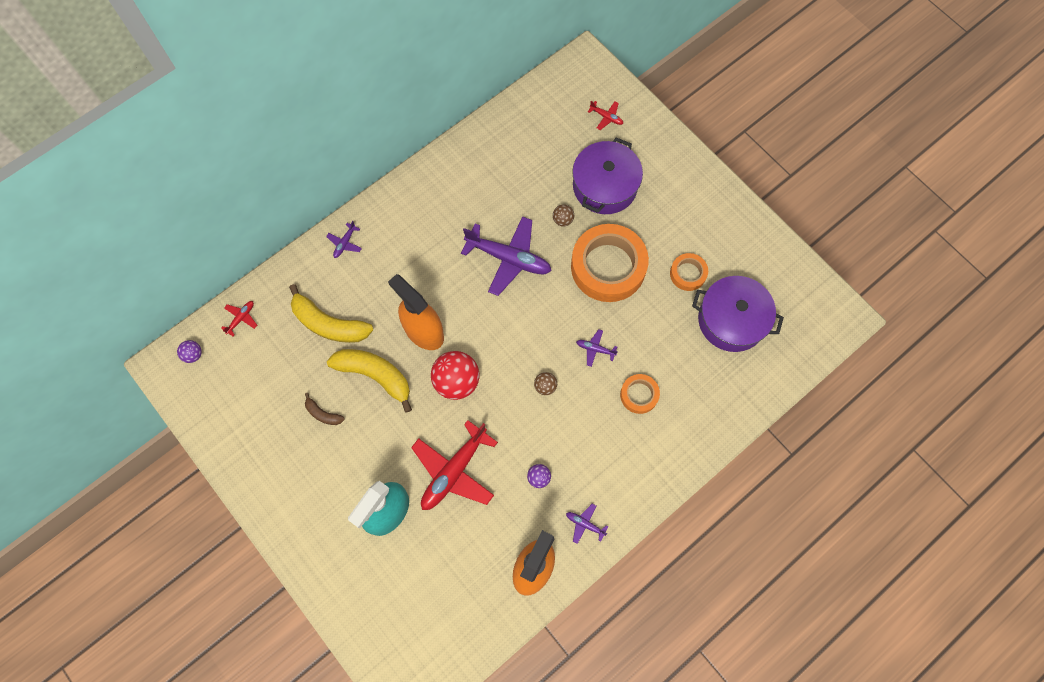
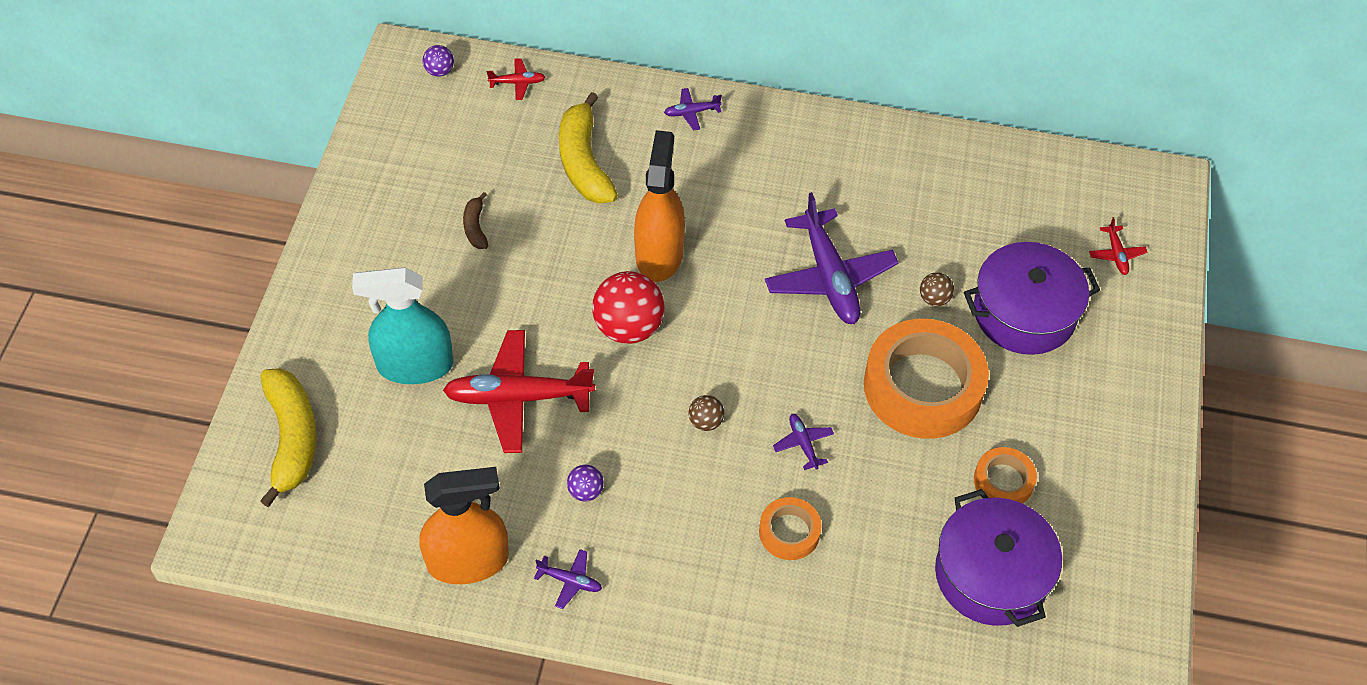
camera: 50 degrees right, 15 degrees down
yellow banana [327,349,412,413] -> yellow banana moved to [260,368,317,507]
purple plane [566,504,609,544] -> purple plane turned 120 degrees clockwise [534,549,602,609]

